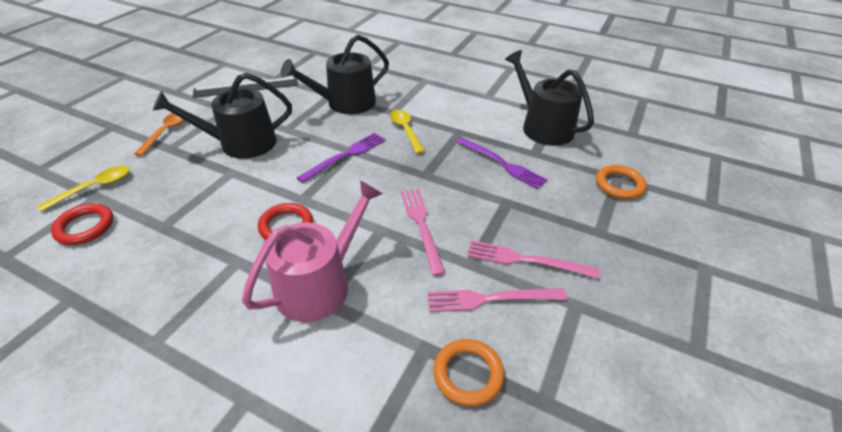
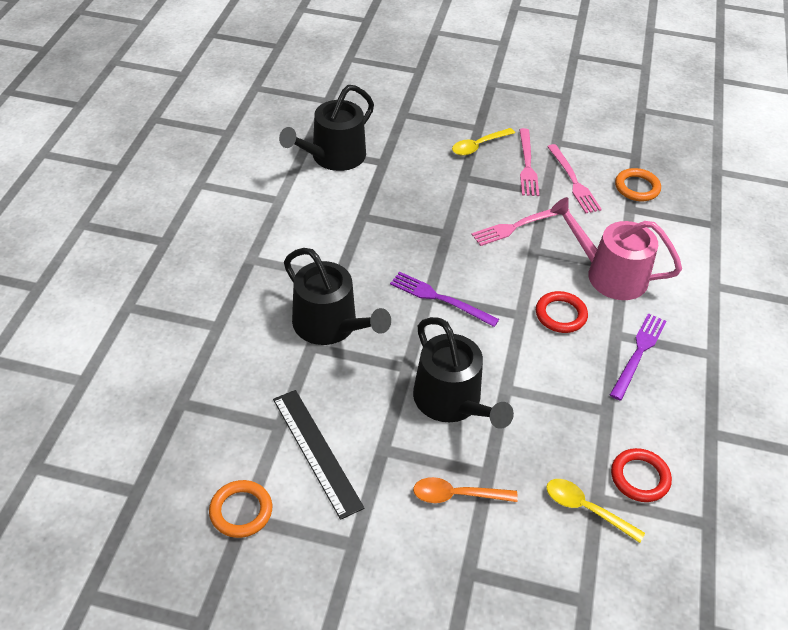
camera: 105 degrees left, 5 degrees up
yellow spoon [390,110,425,154] -> yellow spoon moved to [452,128,515,156]
purple fork [456,137,547,189] -> purple fork moved to [610,313,667,401]
orange ring [596,165,647,199] -> orange ring moved to [209,480,272,538]

